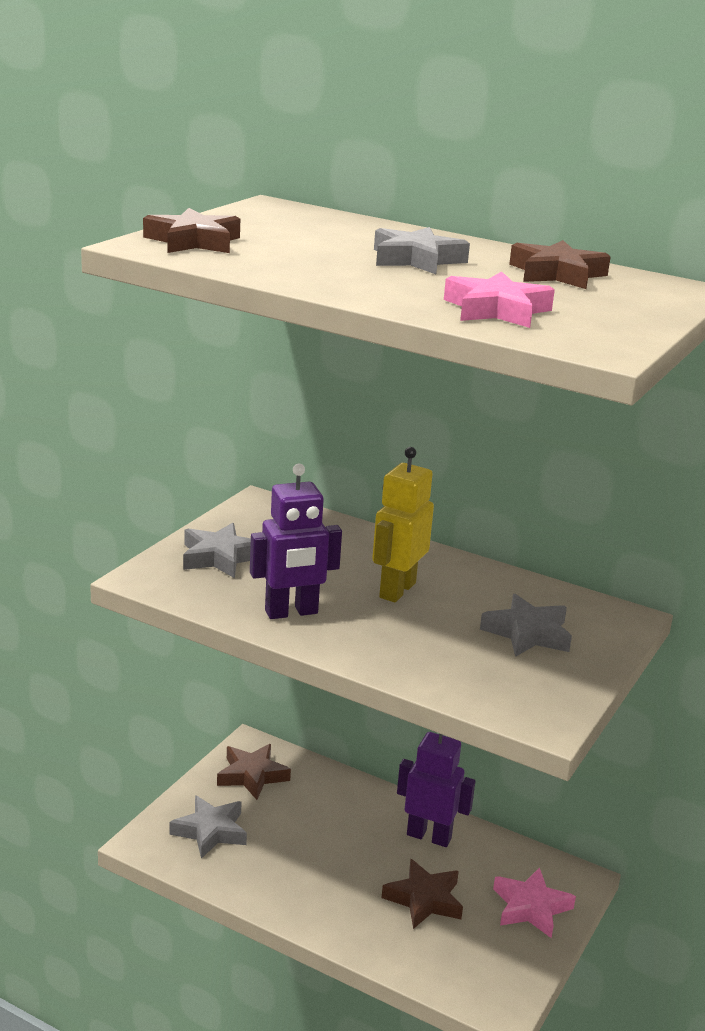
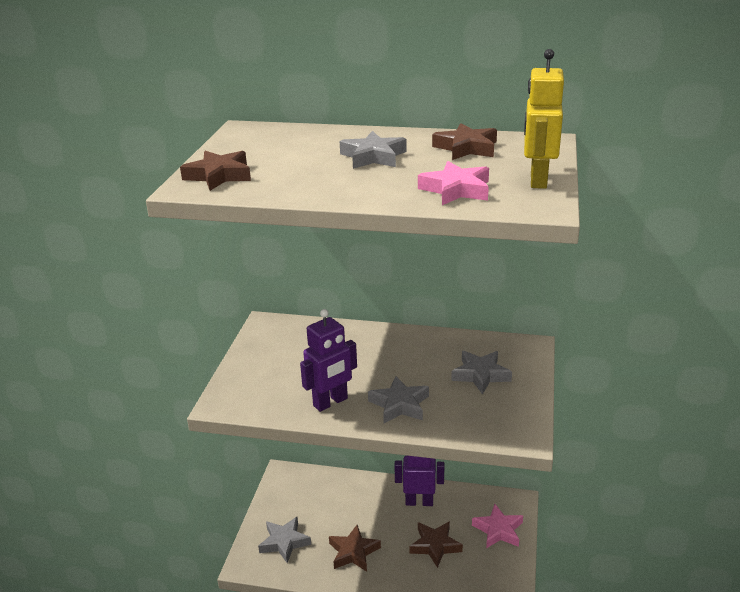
camera: 15 degrees left, 5 degrees up
grey star [183,523,251,578] -> grey star moved to [368,376,429,423]
brown star [217,744,291,800] -> brown star moved to [329,525,381,571]
yellow robot [372,447,434,602] -> yellow robot moved to [524,49,564,189]

